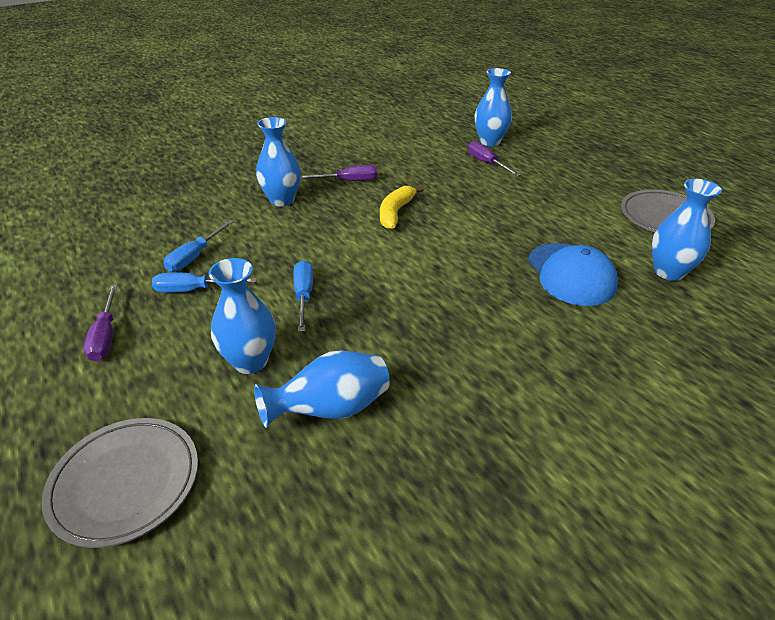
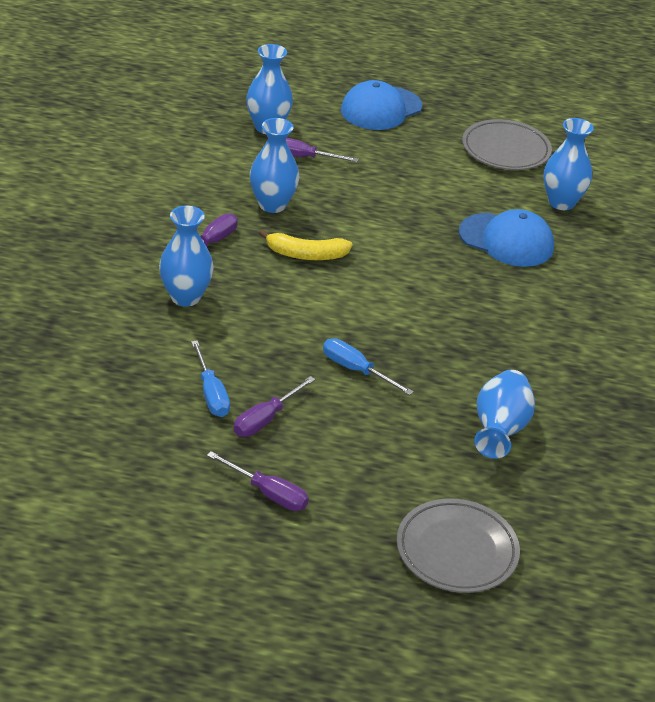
camera: 50 degrees left, 0 degrees up
blue screwdriver [152,273,257,293] -> purple screwdriver [234,376,315,437]
blue vase [209,258,276,374] -> blue vase moved to [250,118,299,213]
yellow banana [380,186,424,229] -> yellow banana turned 60 degrees counterclockwise [258,229,353,260]
none -> blue cap [341,80,422,130]

